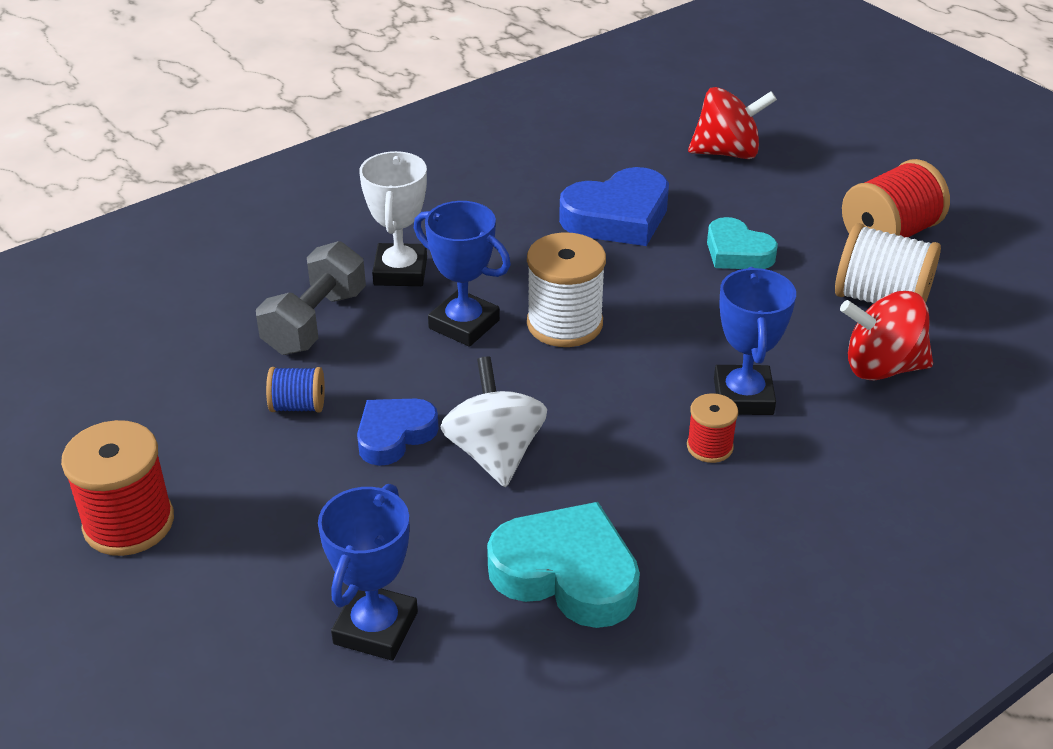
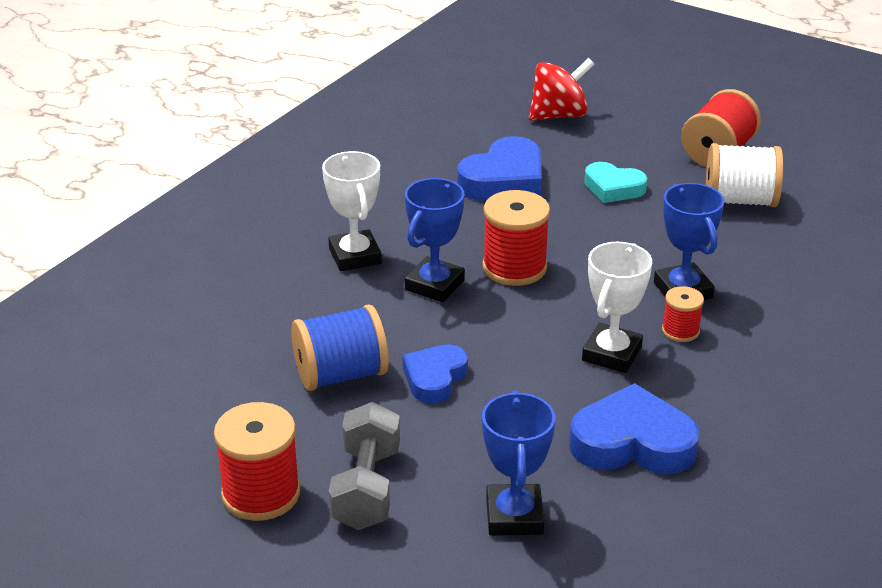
camera: 20 degrees left, 5 degrees down
grey dumbbell [256,241,366,355] -> grey dumbbell moved to [329,402,400,530]
blue spool [266,367,325,412] -> blue spool [291,304,389,391], size x1.82
blue trophy [414,201,511,347] -> blue trophy turned 75 degrees counterclockwise [405,178,465,302]
white spinning top [441,356,547,487] -> none
turquoise heart [487,502,640,628] -> blue heart [569,383,700,474]
white spool [527,232,606,347] -> red spool [482,190,550,286]
red spinning top [840,291,933,381] -> none
none -> white trophy [582,242,652,373]

